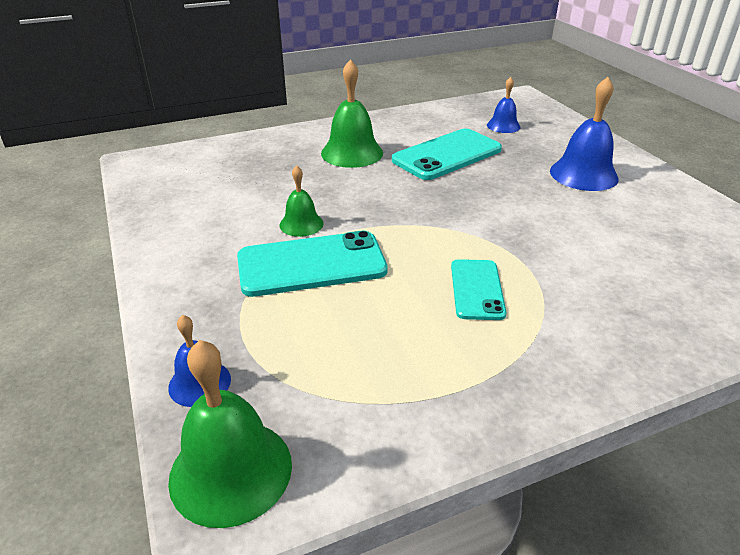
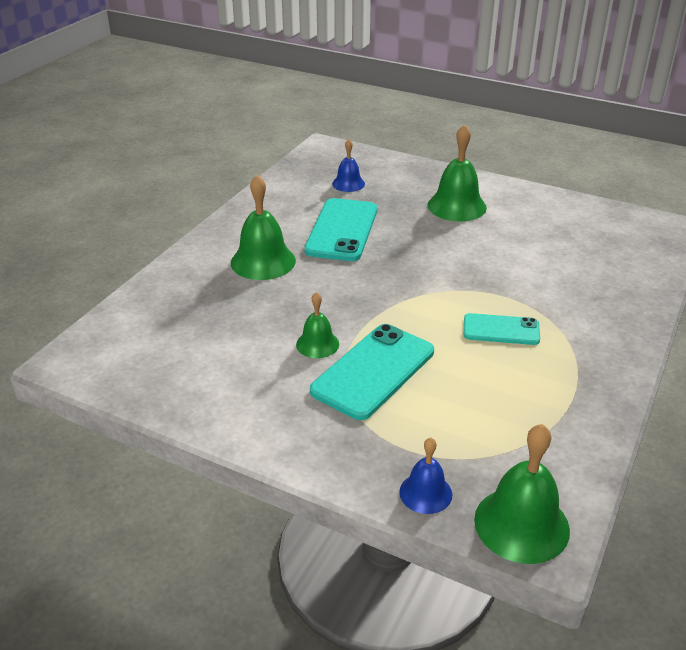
camera: 40 degrees left, 0 degrees up
turquoise phone [451,259,506,320] -> turquoise phone turned 45 degrees counterclockwise [464,313,540,345]
blue bell [550,77,619,191] -> green bell [428,124,487,222]

